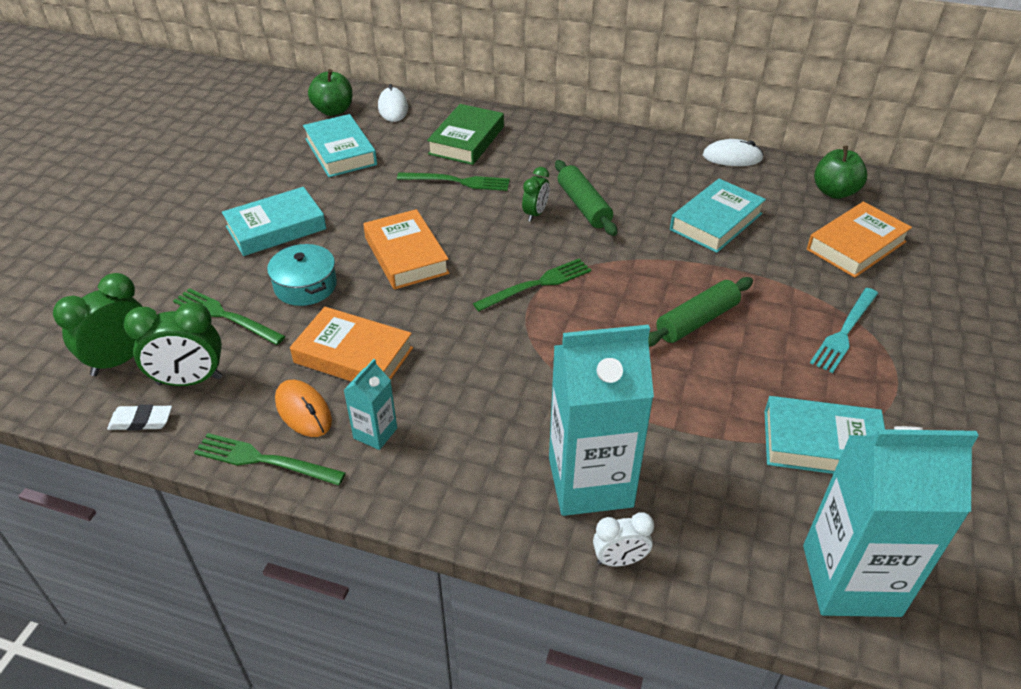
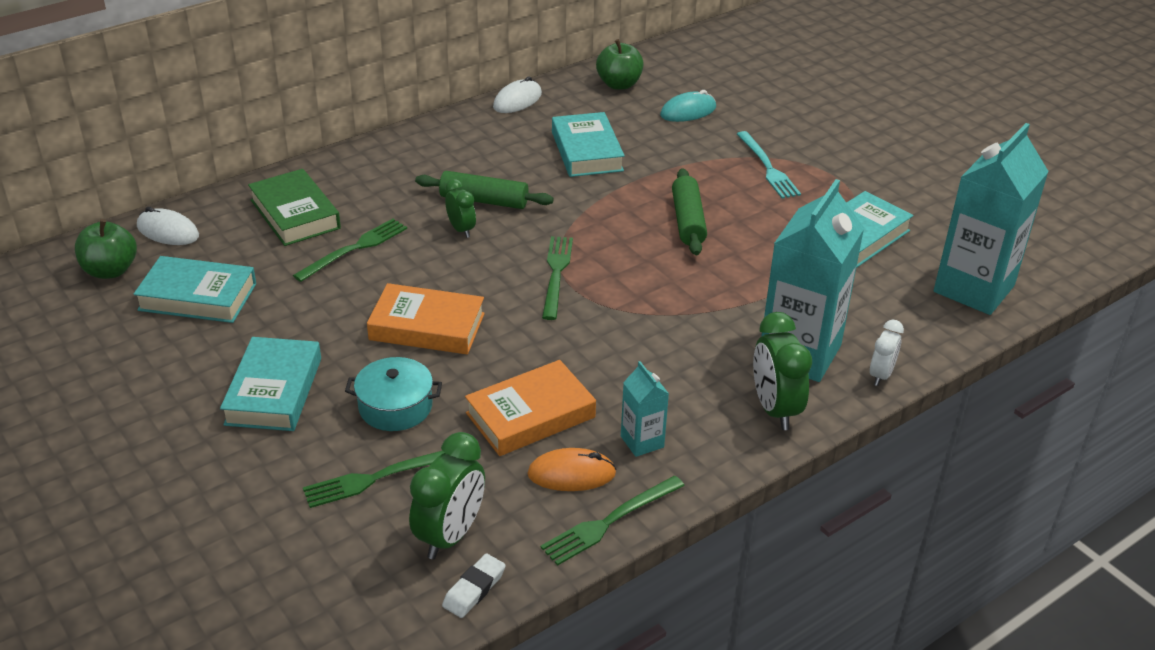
camera: 55 degrees left, 5 degrees down
green clock [53,273,143,376] -> green clock moved to [753,312,812,430]
orange book [807,202,912,278] -> turquoise mouse [660,90,716,122]

